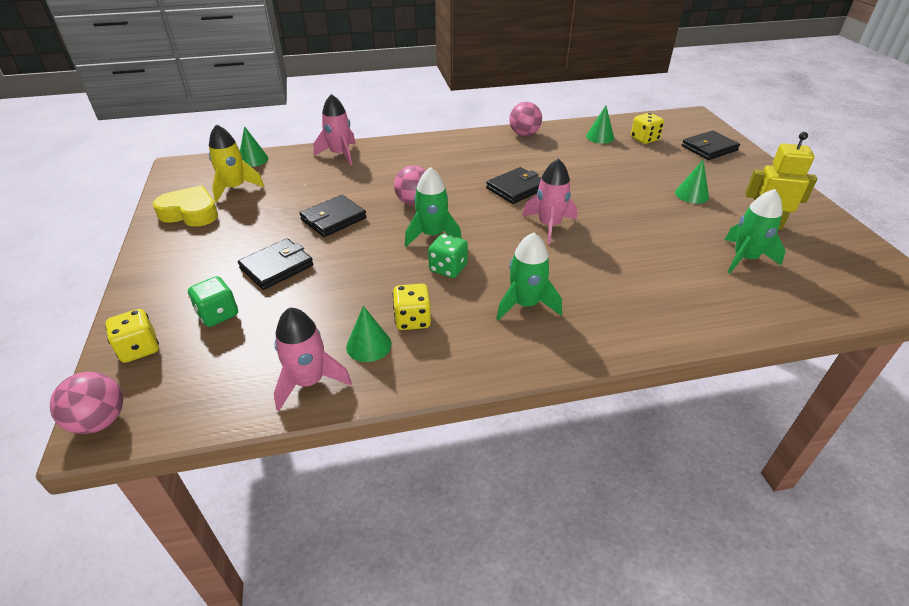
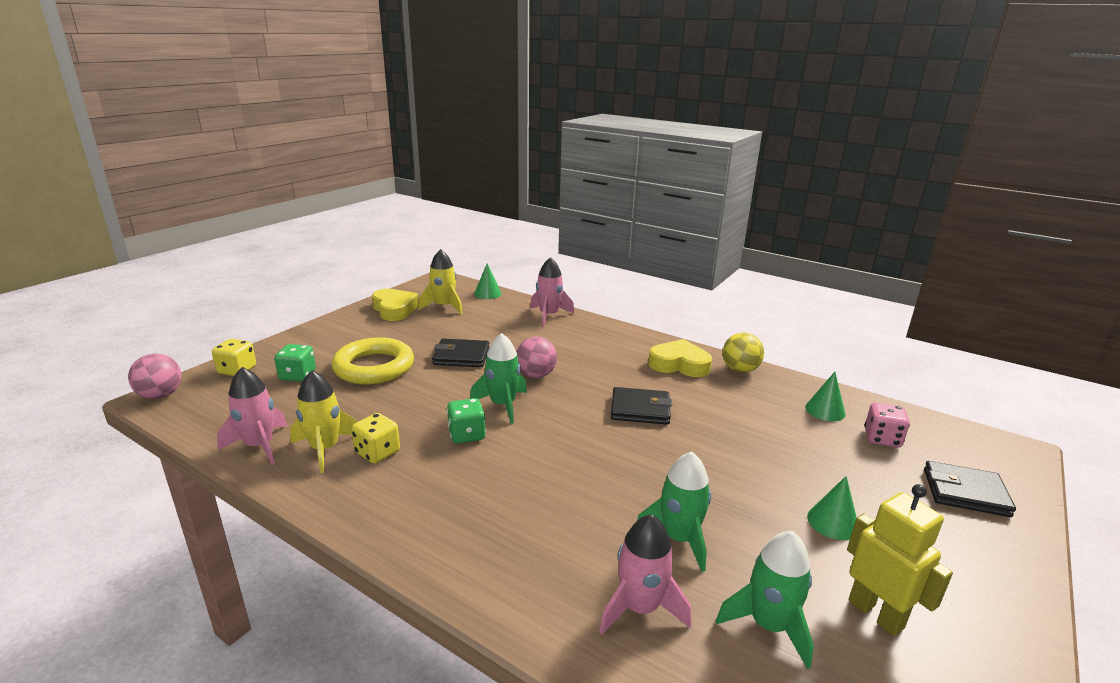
camera: 45 degrees right, 15 degrees down
black wallet [238,238,314,290] -> yellow ring [332,337,414,384]
green cone [346,306,392,362] -> yellow rocket [290,370,357,473]
green rocket [496,232,562,321] -> green rocket moved to [637,452,711,572]
pink ball [509,102,542,136] -> yellow ball [722,332,764,373]
pink rocket [522,158,577,244] -> pink rocket moved to [599,514,692,634]
yellow dice [631,113,664,144] -> pink dice [865,402,910,447]
none -> yellow heart [648,339,712,377]

